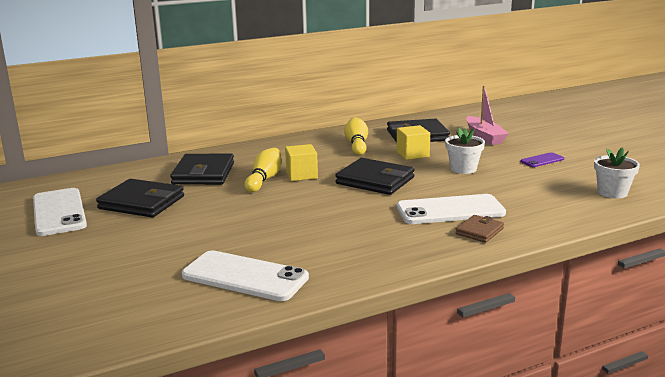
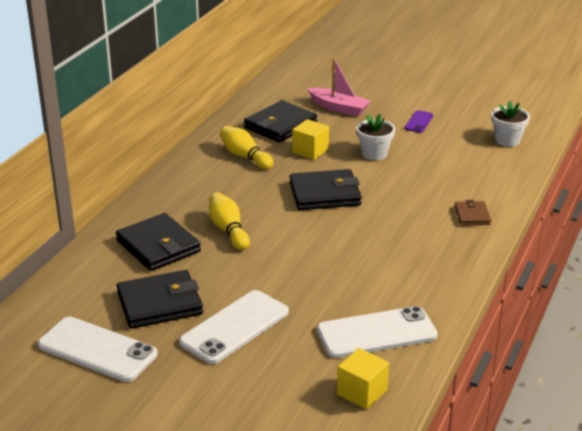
camera: 40 degrees left, 10 degrees up
yellow cube [285,144,318,181] -> yellow cube moved to [337,348,389,410]
white phone [397,194,506,224] -> white phone moved to [179,290,289,364]

